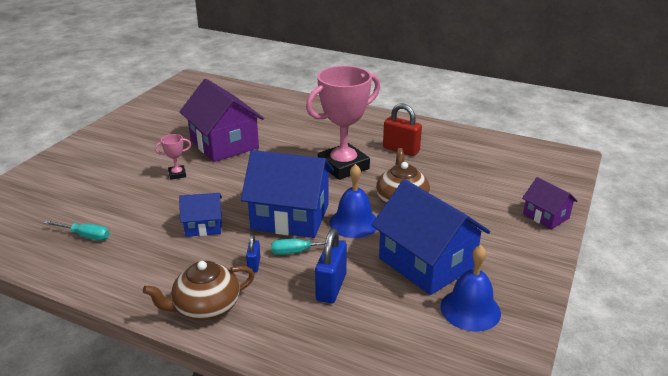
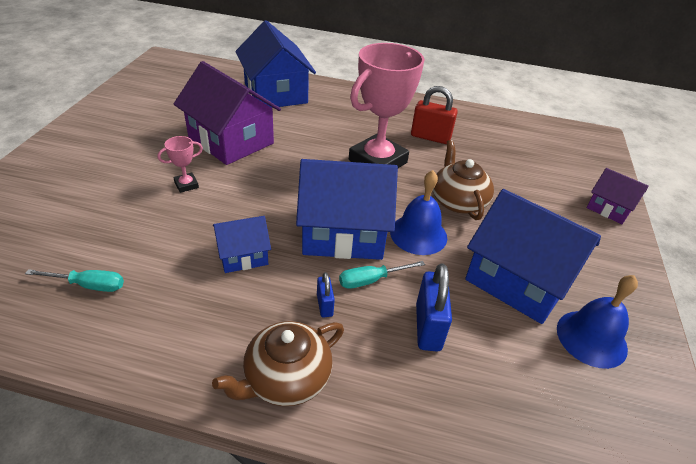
camera: 15 degrees left, 10 degrees up
none -> blue house [235,20,316,108]

